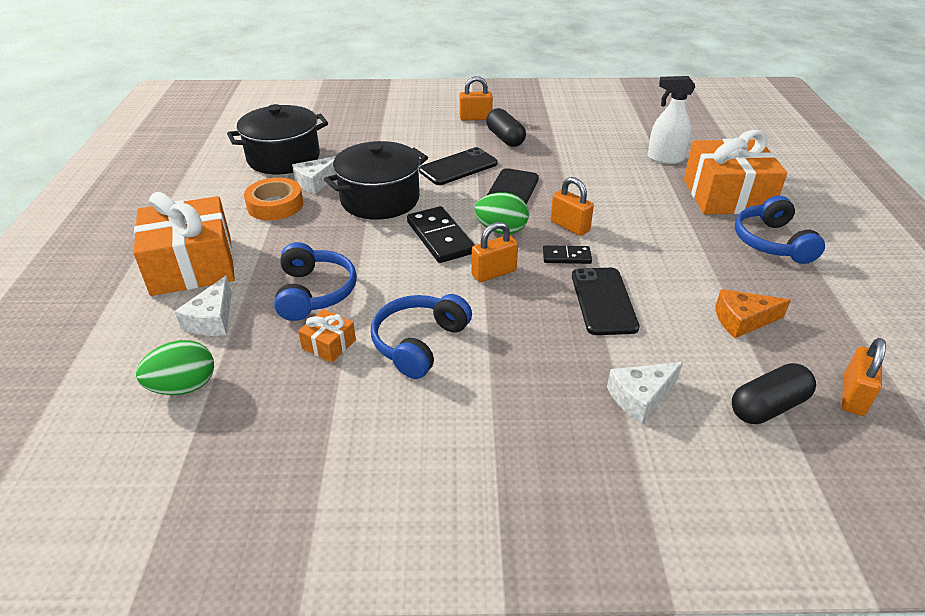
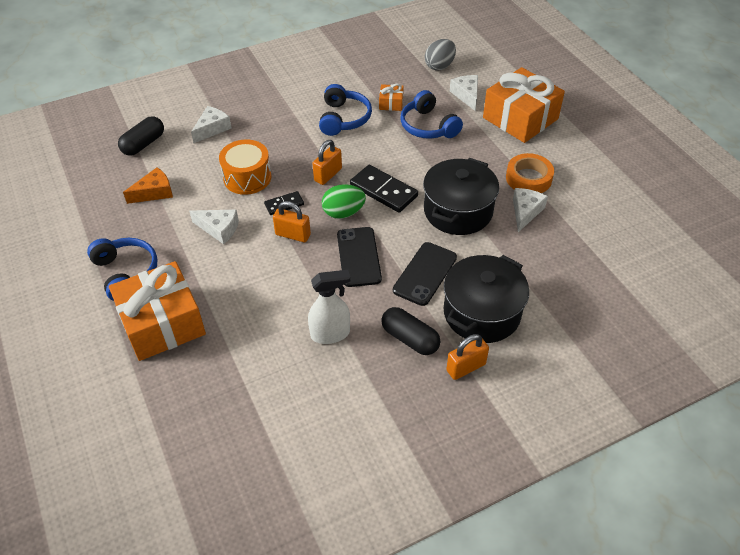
camera: 155 degrees right, 10 degrees up
green egg [136,340,214,395] -> grey egg [425,39,456,71]
black pot [227,104,328,174] -> black pot moved to [443,255,529,343]
black phone [572,268,639,335] -> orange drum [219,139,272,195]
white spray bottle [648,76,695,164] -> white spray bottle moved to [308,270,350,344]
orange padlock [842,338,886,416] -> none
none -> white cheese [189,210,239,244]

